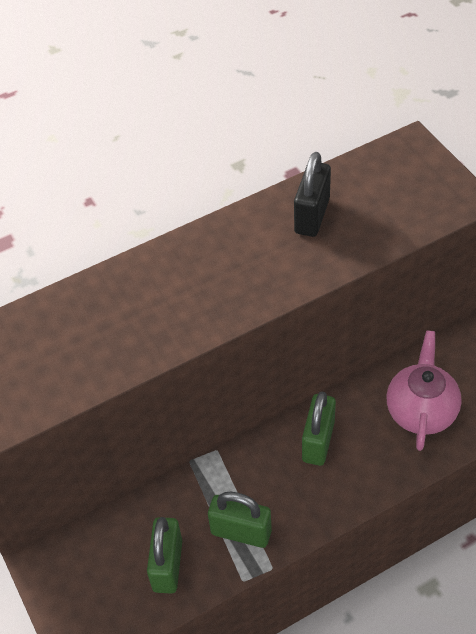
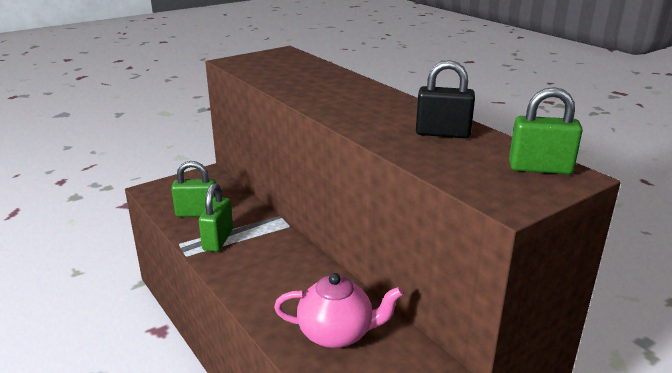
camera: 80 degrees right, 25 degrees down
green padlock [302,392,336,466] -> green padlock moved to [509,87,583,174]

